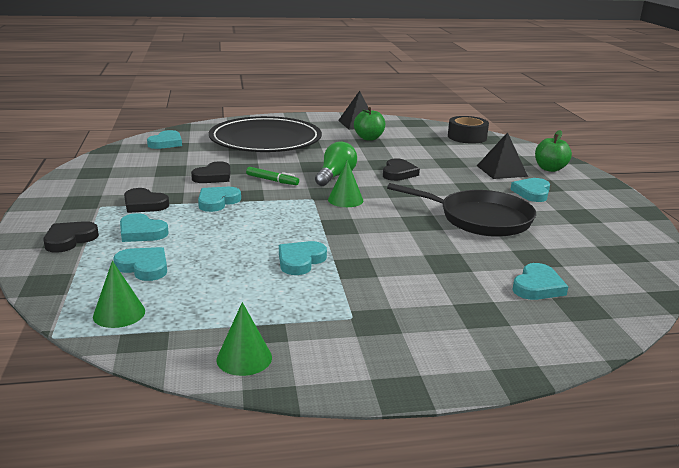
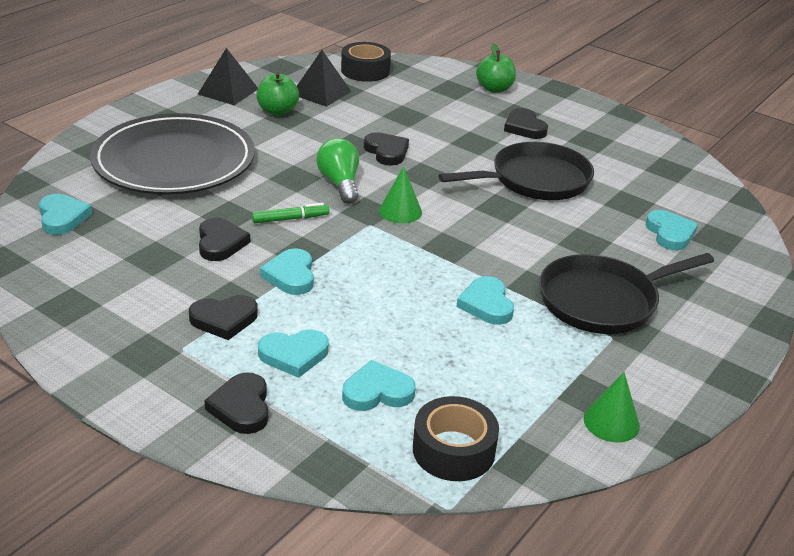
camera: 45 degrees left, 10 degrees up
green cone [93,261,145,328] -> black tape [413,396,499,481]
black pyramid [477,132,528,179] -> black pyramid moved to [297,50,351,107]
turquoise heart [510,178,550,202] -> black heart [504,108,548,139]
none -> black pan [539,253,714,334]

